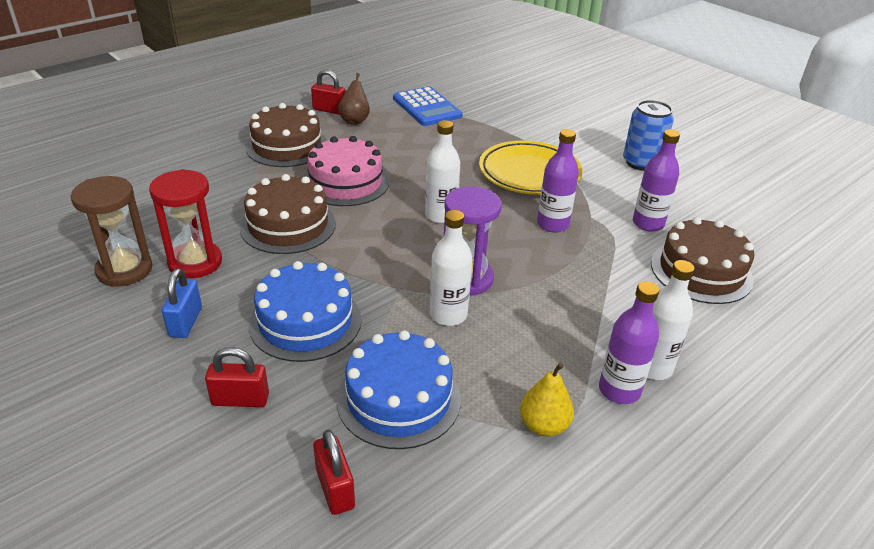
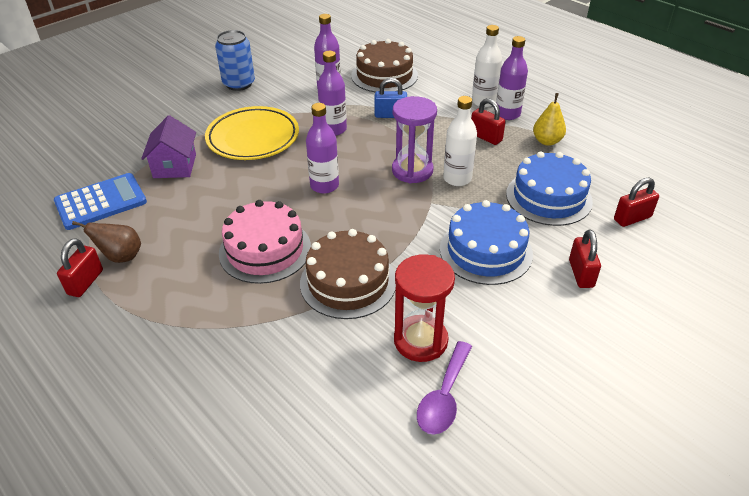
camera: 90 degrees left, 5 degrees up
brown hourglass [71,176,152,287] -> purple spoon [417,341,472,435]
blue padlock [162,268,202,338] -> blue padlock moved to [374,78,407,118]
brown cake [246,103,327,167] -> none
white bottle [425,120,460,224] -> purple bottle [306,103,339,194]
none -> purple house [141,115,196,178]
none -> red padlock [471,98,506,145]

